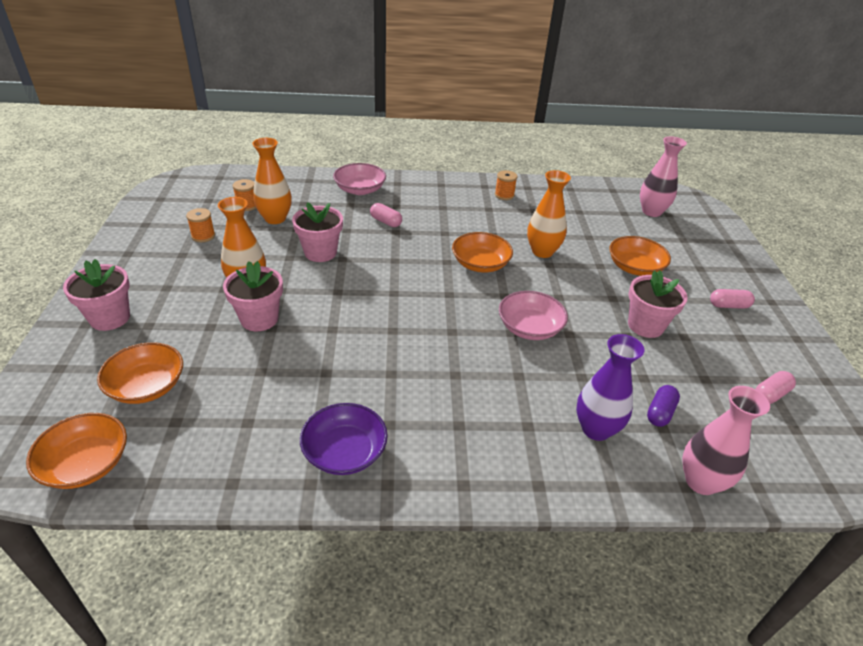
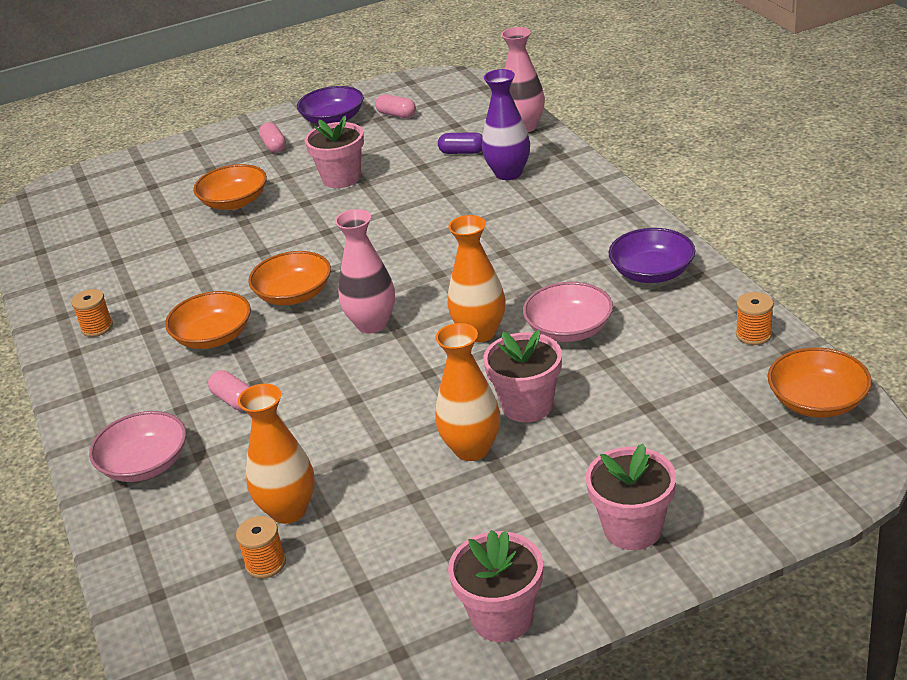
camera: 105 degrees left, 5 degrees down
orange bowl [97,342,183,404] -> orange bowl moved to [165,291,251,349]
orange spool [186,208,215,242] -> orange spool moved to [736,292,774,345]
pink flower pot [292,202,343,262] -> pink flower pot moved to [448,530,543,642]
pink capsule [370,203,402,227] -> pink capsule turned 60 degrees counterclockwise [208,370,250,411]
pink bowl [499,291,568,340] -> pink bowl moved to [523,282,613,342]
orange vase [527,170,571,258] -> orange vase moved to [447,215,506,342]
pink vase [640,136,687,217] -> pink vase moved to [335,209,395,333]
none -> purple bowl [297,86,364,125]

